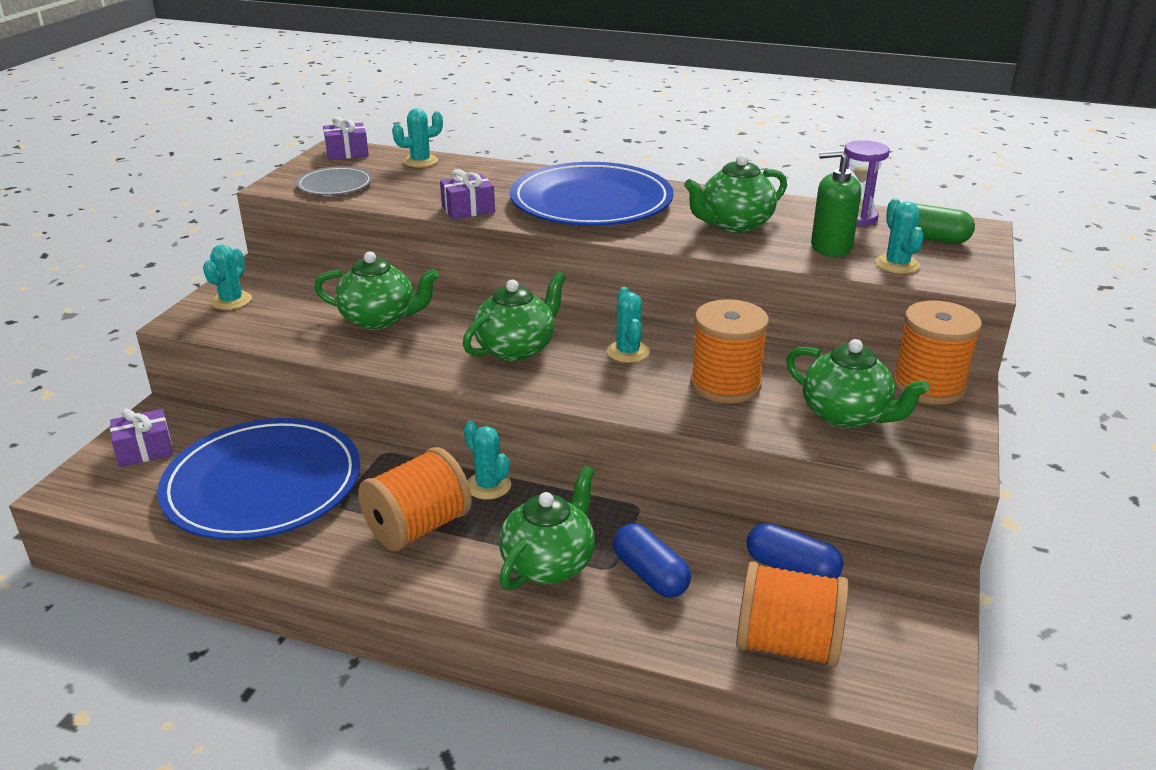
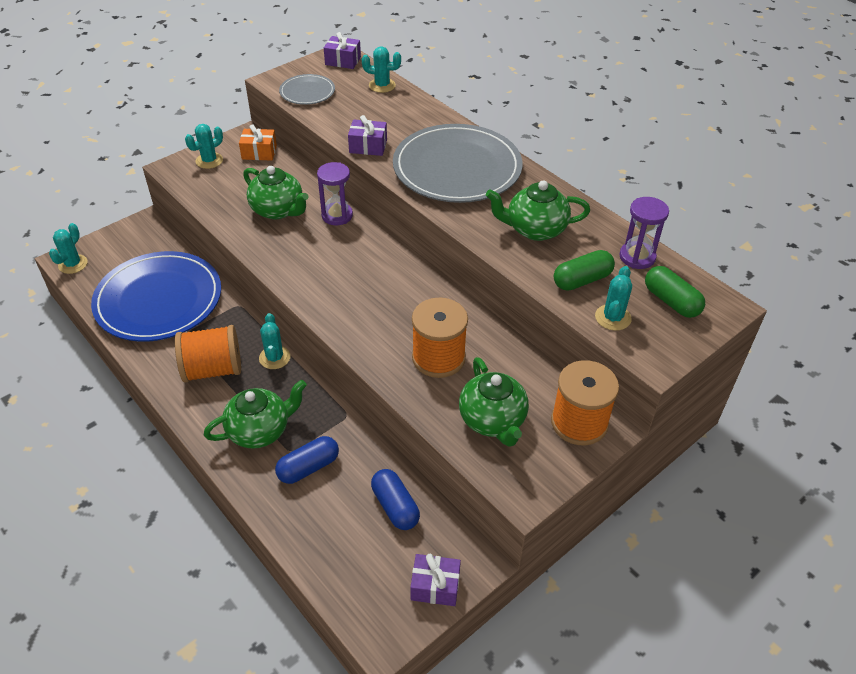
camera: 30 degrees right, 15 degrees up
purple gift [110,408,173,467] -> purple gift moved to [410,554,461,606]
green teapot [463,272,566,362] -> none
blue plate [510,162,673,226] -> grey plate [393,124,522,203]
turquoise cactus [607,287,650,363] -> turquoise cactus moved to [49,223,88,274]
blue capsule [613,524,691,598] -> blue capsule turned 60 degrees clockwise [275,436,339,484]
orange spool [736,561,848,667] -> none
green soap dispenser [811,150,861,257] -> green capsule [554,250,615,291]
none -> orange gift [239,124,277,161]
none -> purple hourglass [317,162,353,225]

